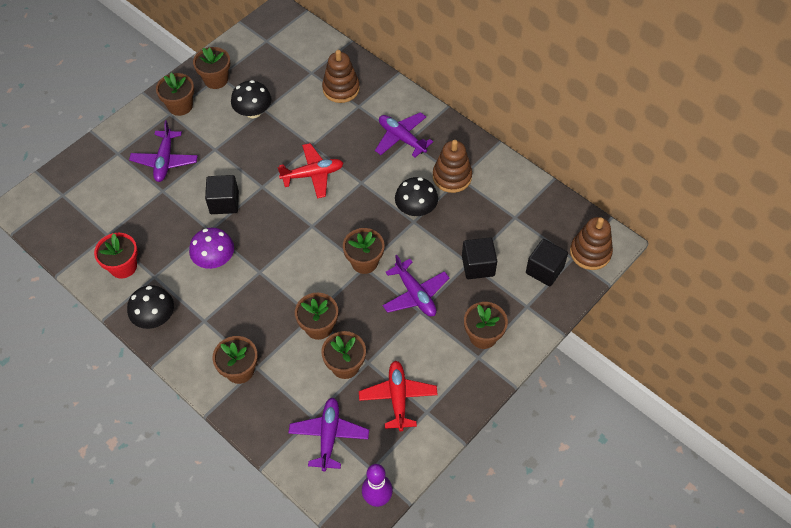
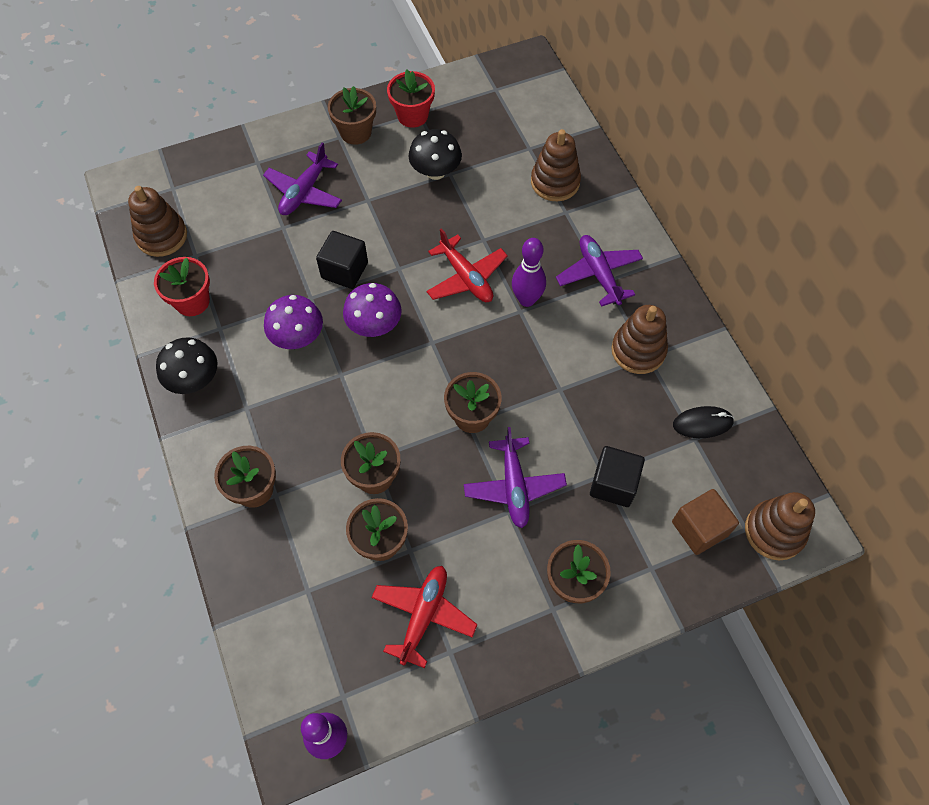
camera: 25 degrees right, 5 degrees up
brown flower pot [193,47,230,89] -> red flower pot [387,70,435,128]
red plane [278,143,343,199] -> red plane turned 45 degrees clockwise [426,228,508,302]
purple plane [288,398,369,471] -> none
black mushroom [395,177,438,216] -> none
black cube [526,239,568,286] -> brown cube [672,489,739,555]
none -> brown stacking toy [128,186,187,257]
none -> purple mushroom [343,283,402,337]
none -> purple bowling pin [512,238,546,307]
none -> black mouse [673,406,734,438]

